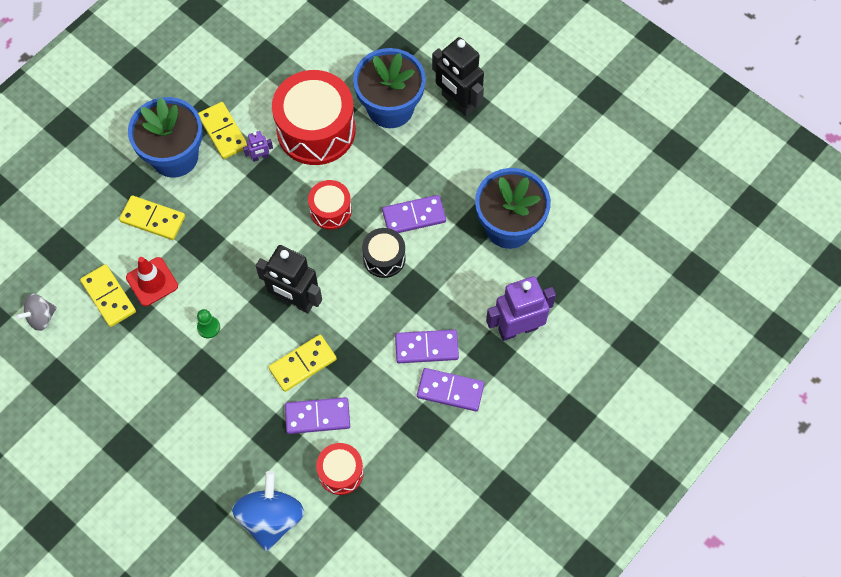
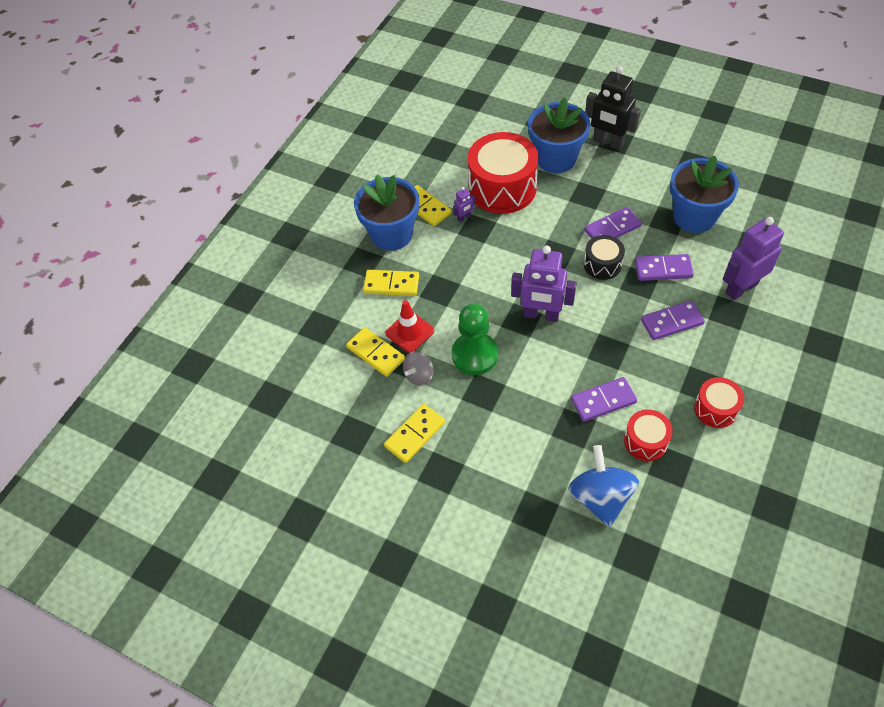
camera: 10 degrees left, 10 degrees down
grey spinning top [16,294,57,331] -> grey spinning top moved to [403,351,434,386]
green pawn [197,309,220,338] -> green pawn [452,304,498,375], size x2.20
black robot [256,245,322,313] -> purple robot [511,245,577,322]
yellow domino [268,335,337,392] -> yellow domino moved to [384,404,445,463]
red drum [308,180,352,230] -> red drum moved to [694,377,744,428]
purple domino [417,368,484,411] -> purple domino moved to [635,254,694,281]

